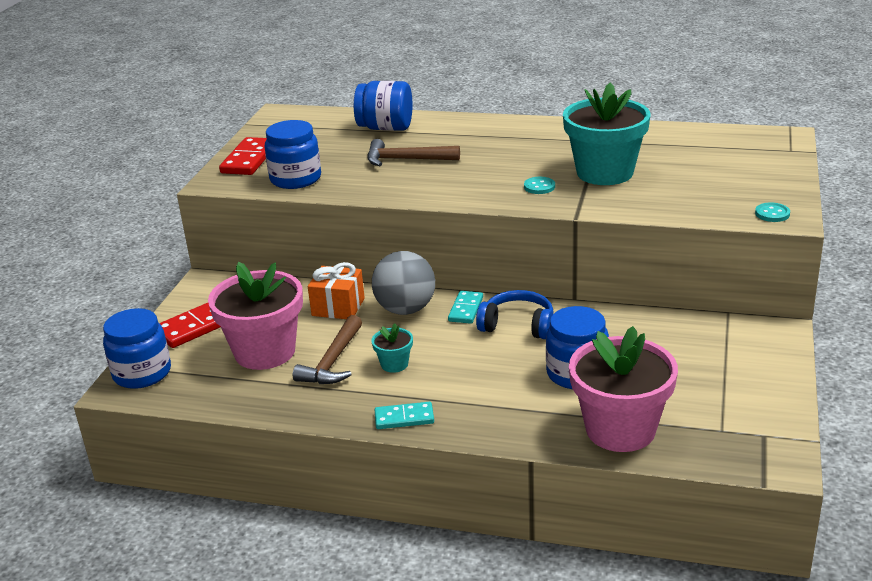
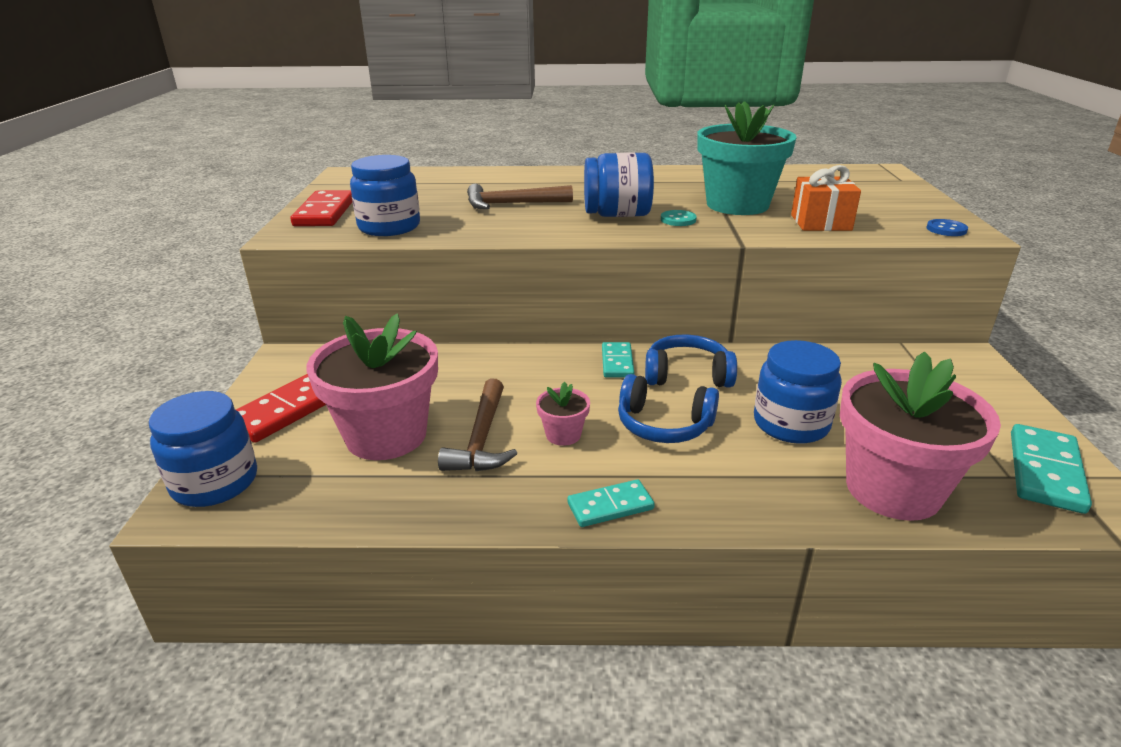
camera: 15 degrees left, 0 degrees up
orange gift [308,262,365,319] -> orange gift moved to [791,165,861,231]
blue jar [354,81,413,131] -> blue jar moved to [584,152,654,217]
turquoise flower pot [371,324,413,373] -> pink flower pot [536,382,590,446]
grey ball [372,251,435,315] -> none
turquoise button [755,202,790,222] -> blue button [926,219,968,236]
none -> blue headphones [618,374,719,443]
none -> turquoise domino [1011,424,1092,514]

